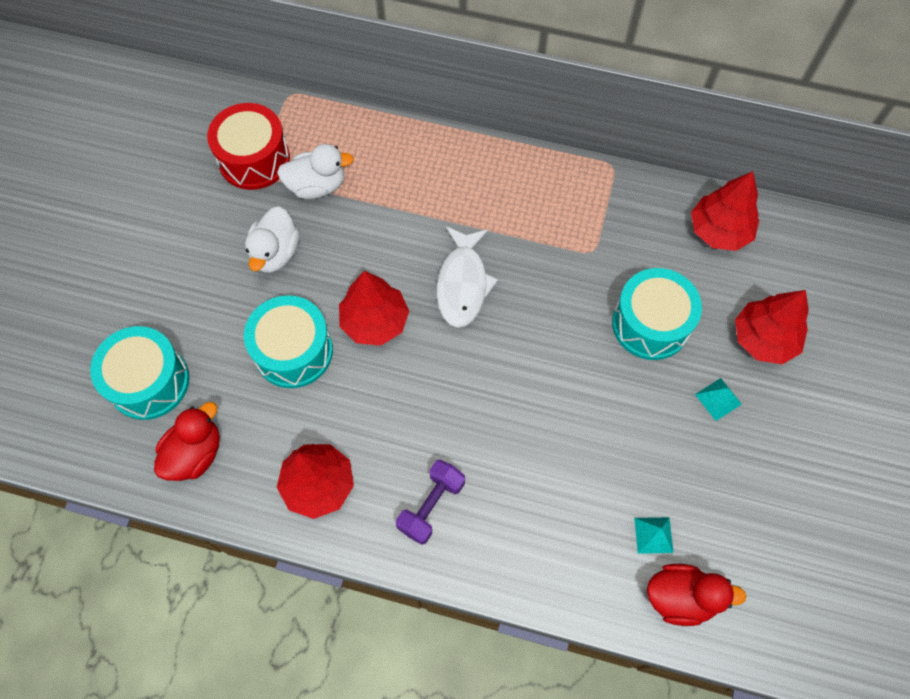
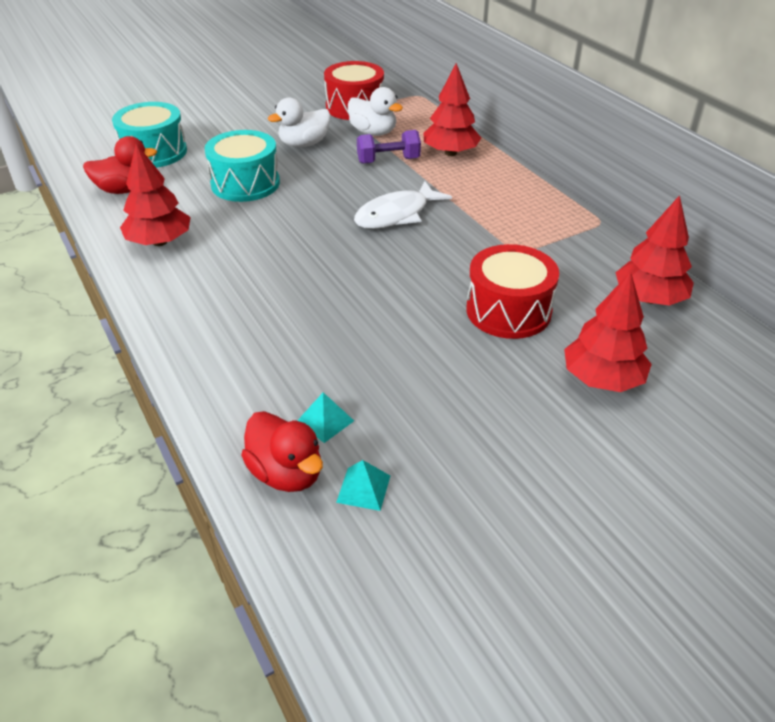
camera: 45 degrees right, 25 degrees down
red tree [339,271,409,346] -> red tree moved to [424,63,481,156]
purple dumbbell [396,460,465,545] -> purple dumbbell moved to [357,130,421,164]
turquoise drum [612,268,702,360] -> red drum [466,244,559,339]
turquoise pyramid [695,378,742,421] -> turquoise pyramid moved to [336,460,390,511]

